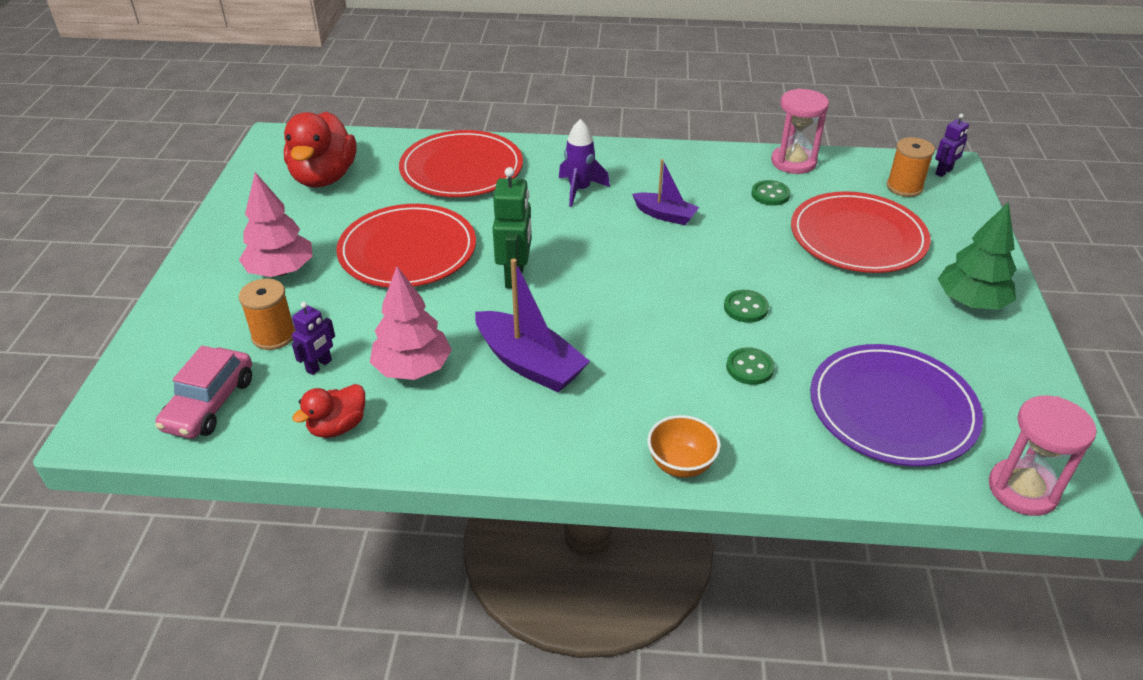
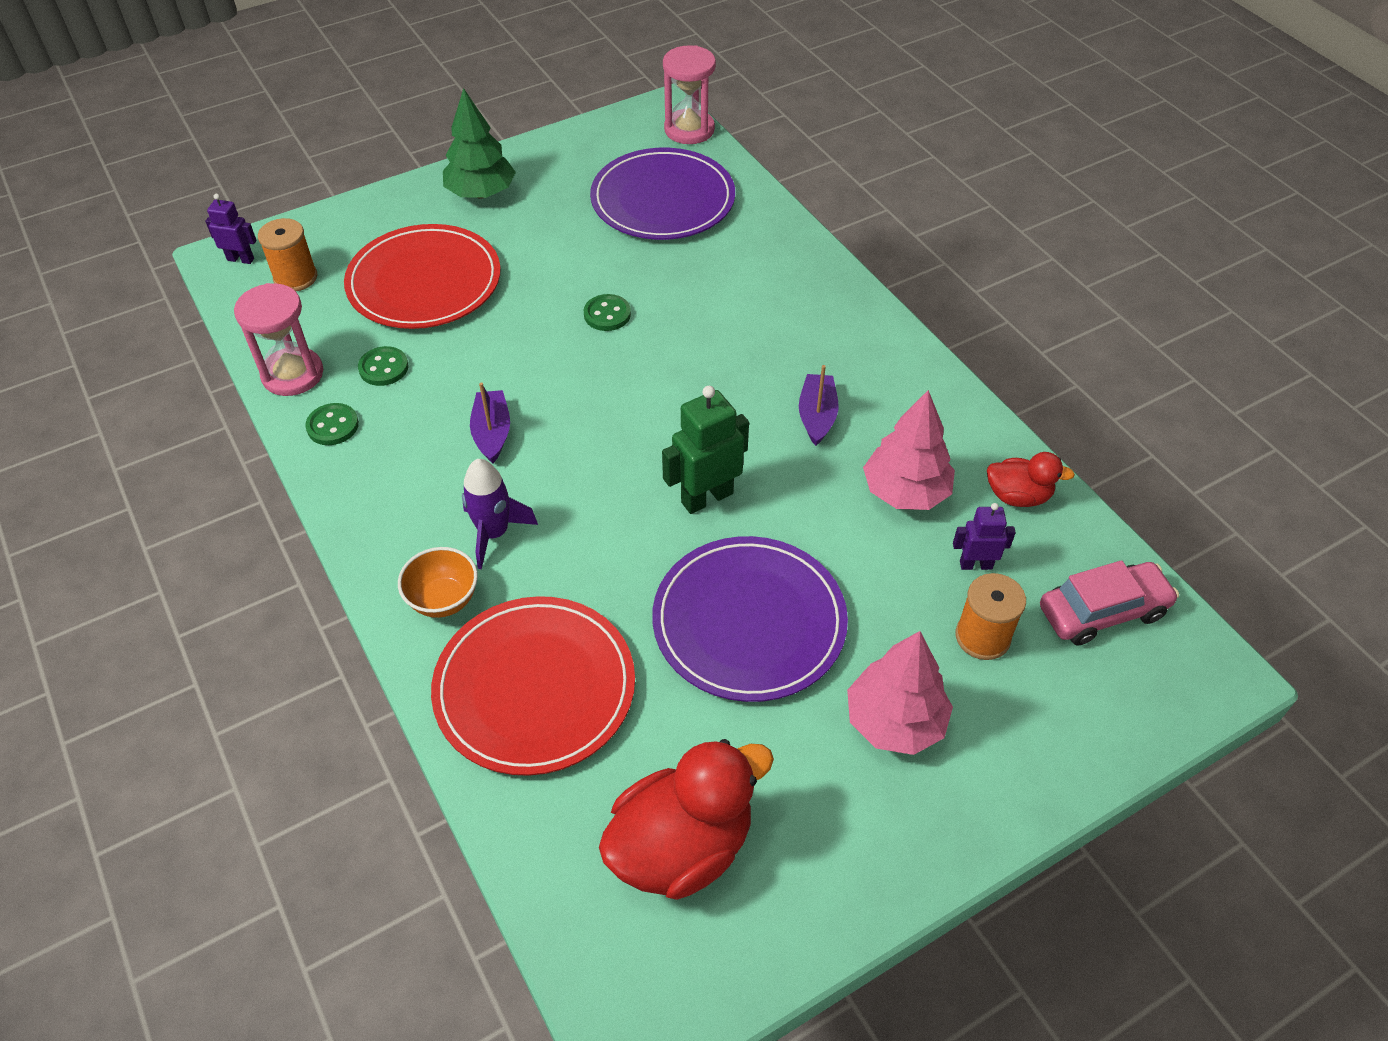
camera: 125 degrees left, 10 degrees up
red plate [337,204,476,287] -> purple plate [652,536,848,702]
purple boat [475,258,590,392] -> purple boat [799,365,839,446], size x0.61
orange bowl [647,415,721,478] -> orange bowl moved to [398,547,478,618]
green button [726,347,775,385] -> green button moved to [305,403,359,445]

